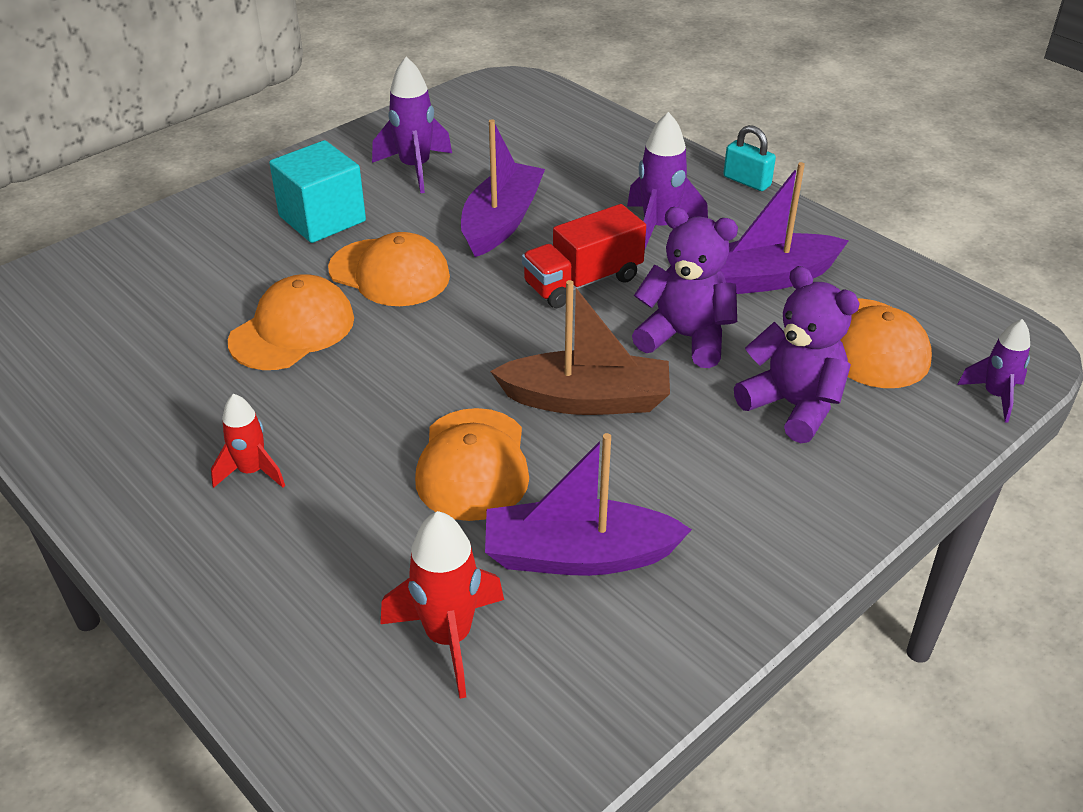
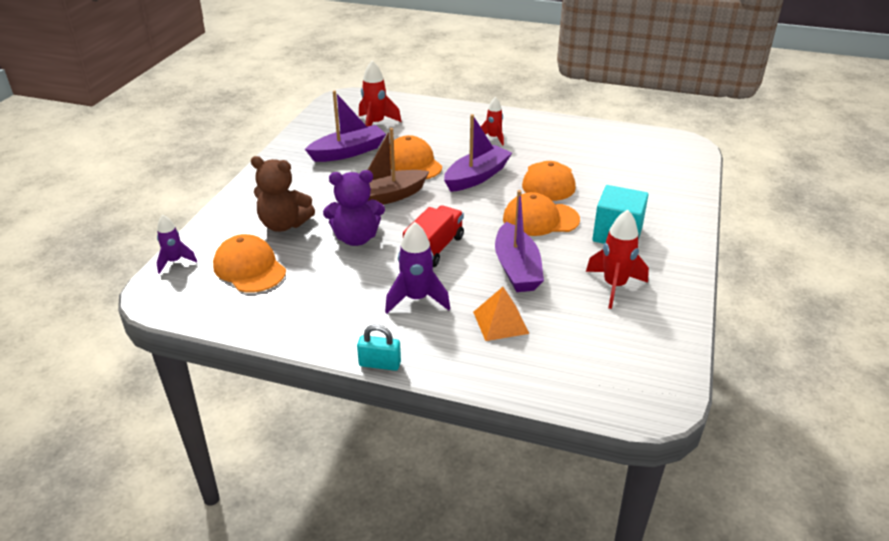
camera: 150 degrees right, 5 degrees down
purple rocket [372,57,452,193] -> red rocket [586,210,649,309]
purple boat [720,162,849,294] -> purple boat moved to [444,114,512,192]
purple teddy bear [734,266,860,443] -> brown teddy bear [251,156,315,232]
none -> orange pyramid [473,287,529,341]

